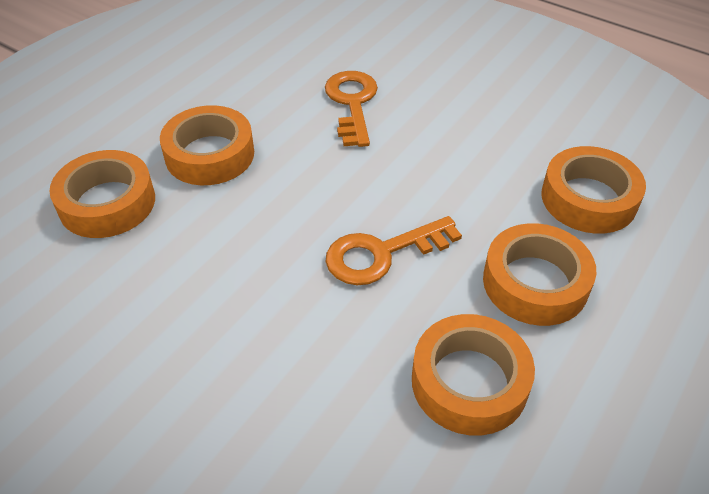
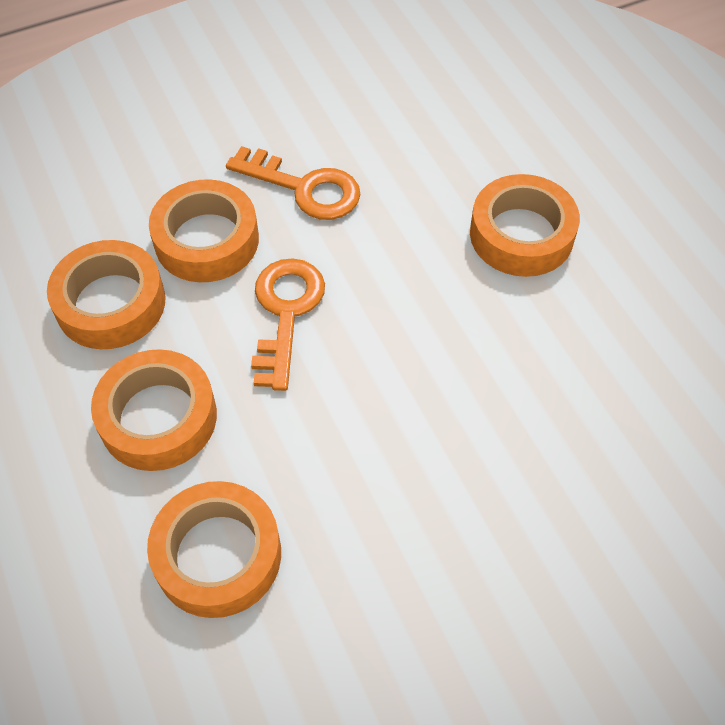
camera: 120 degrees right, 10 degrees up
orange tape [49,150,155,238] -> orange tape moved to [149,179,259,282]
orange key [325,71,378,147] -> orange key moved to [226,146,361,220]

